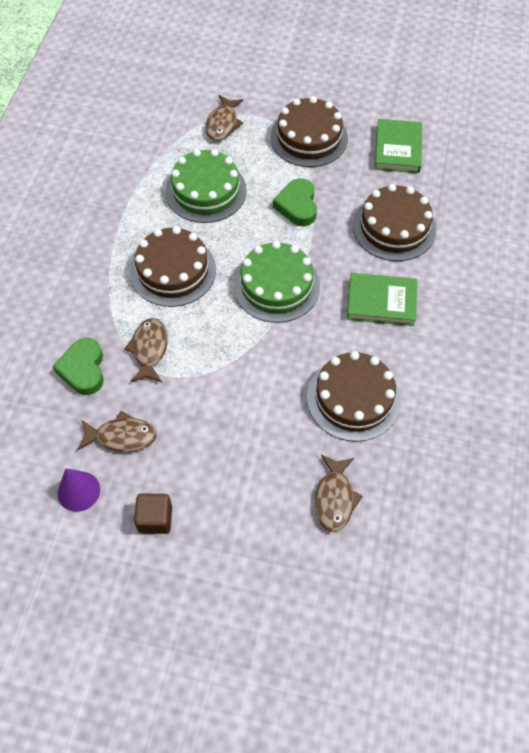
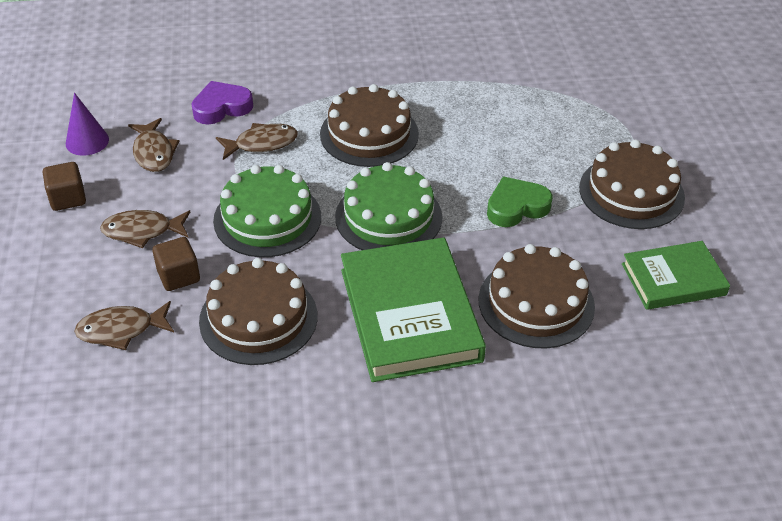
camera: 70 degrees right, 15 degrees down
green heart [52,338,104,395] -> purple heart [192,81,253,124]
green cake [166,149,247,223] -> green cake moved to [213,165,321,257]
brown fish [205,95,244,141] -> brown fish moved to [100,210,190,248]
green book [347,273,417,326] -> green book [341,237,486,382], size x1.68
none -> brown cube [152,237,200,291]

